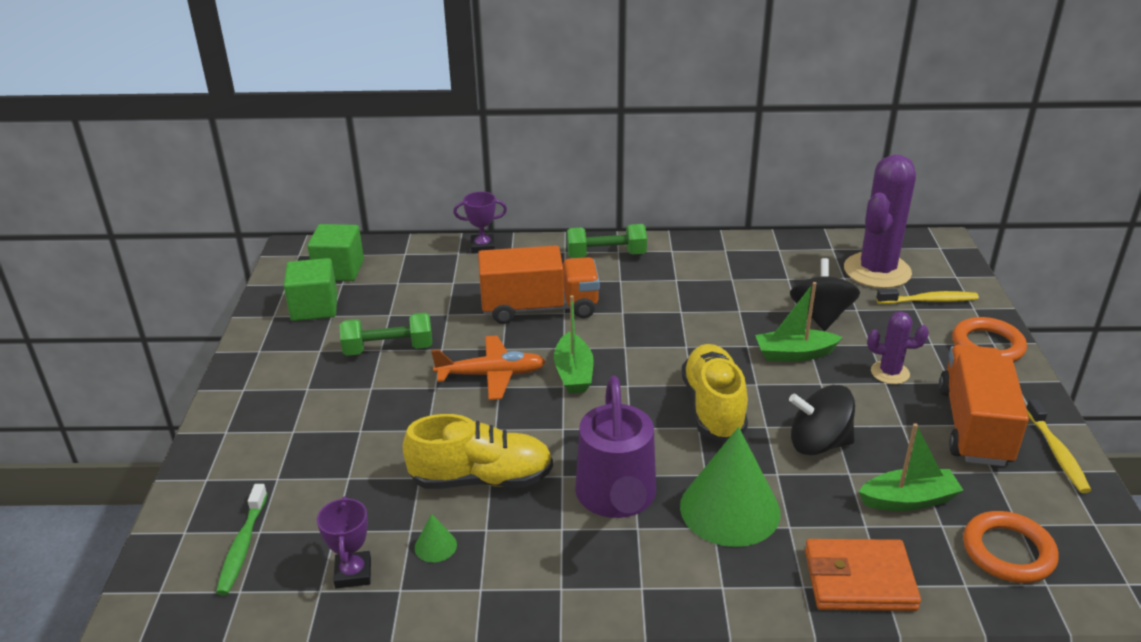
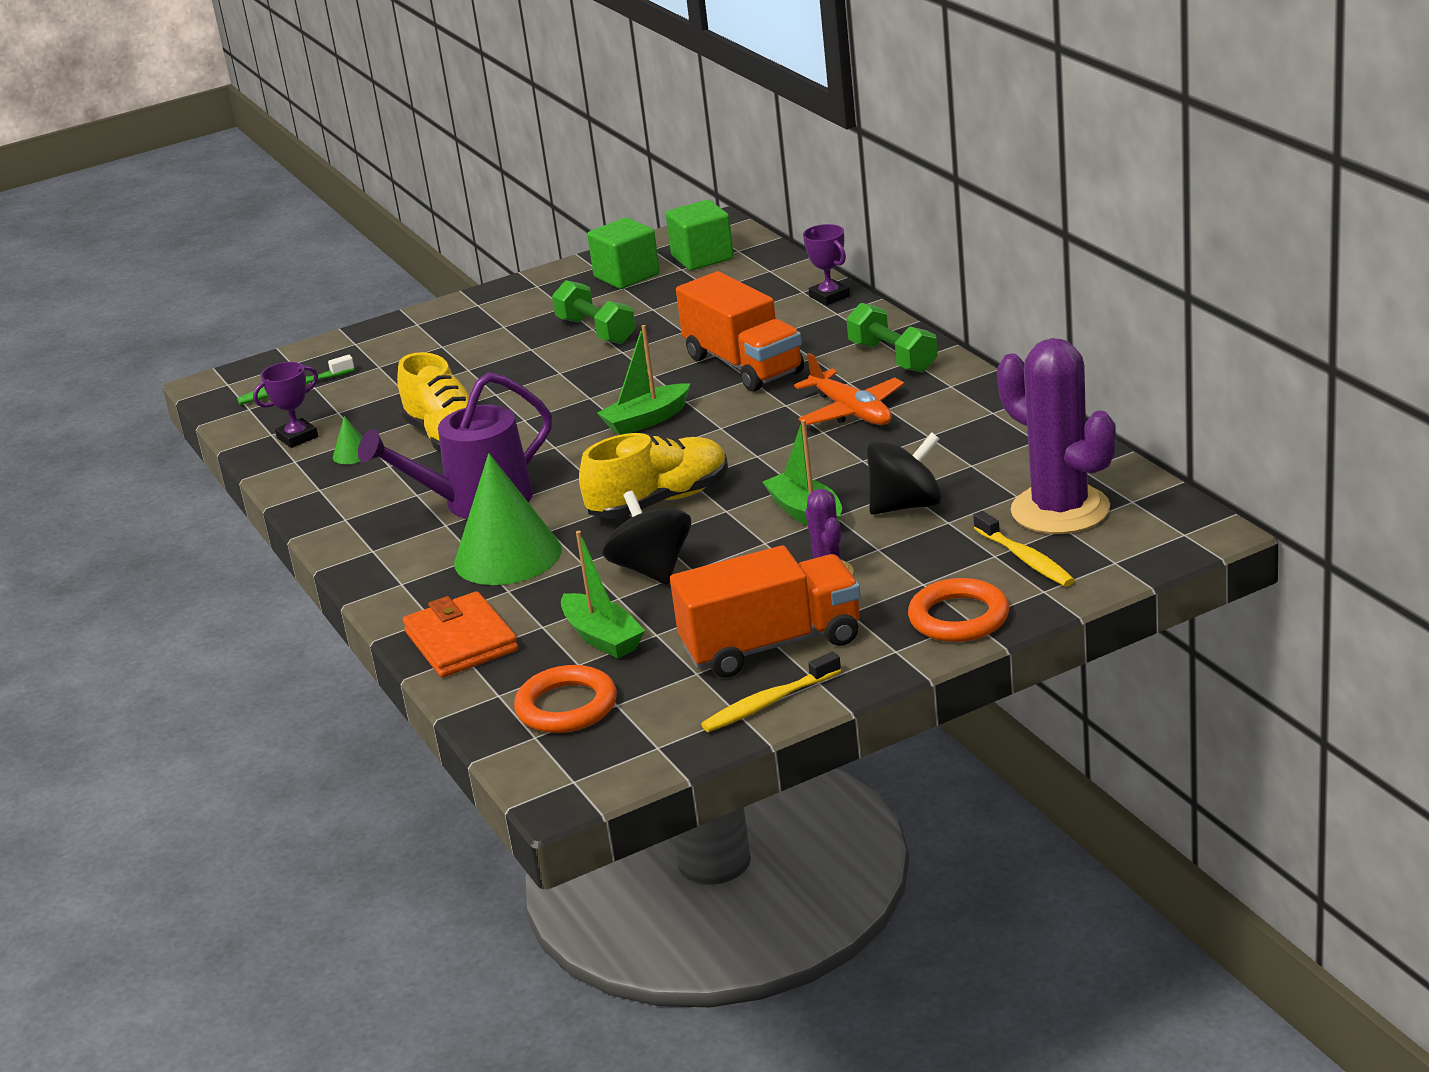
camera: 65 degrees right, 5 degrees down
orange plane [431,335,546,400] -> orange plane moved to [794,353,904,425]
purple cactus [844,154,916,288] -> purple cactus turned 45 degrees clockwise [997,338,1116,534]

